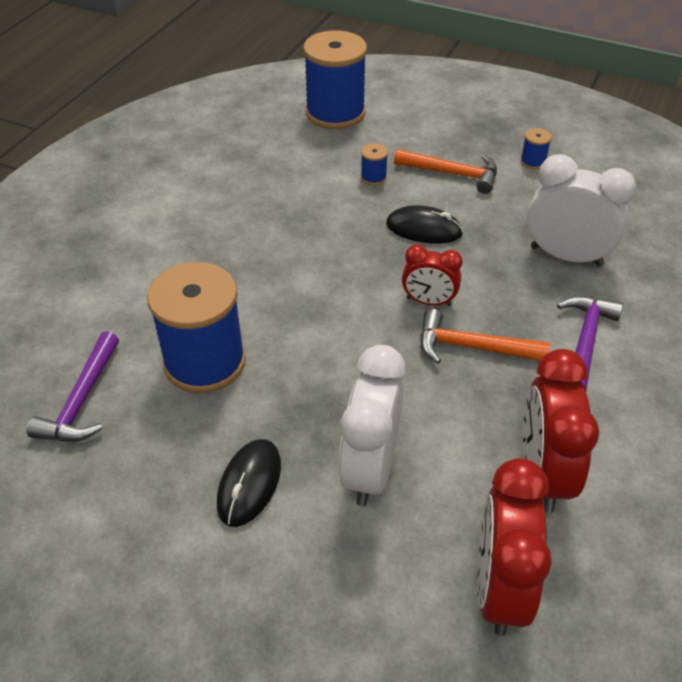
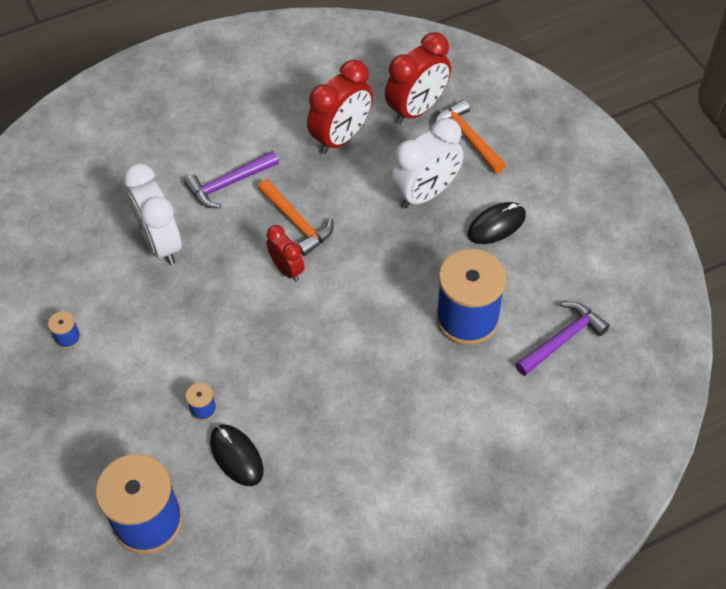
camera: 140 degrees left, 10 degrees up
black mouse [386,205,463,244] -> black mouse moved to [210,425,264,486]
orange hammer [394,149,497,194] -> orange hammer moved to [434,99,506,173]

